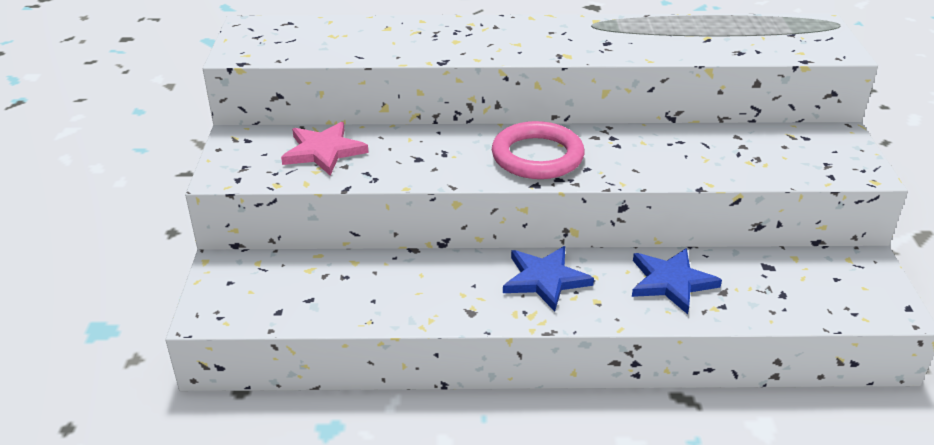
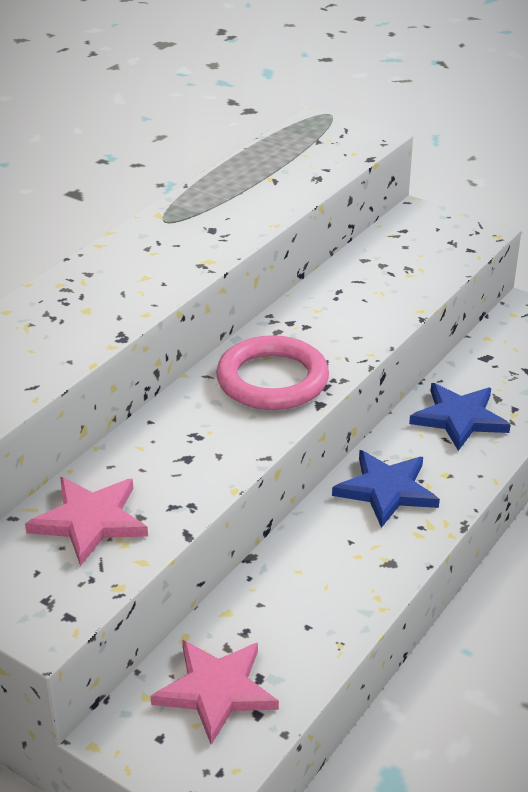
camera: 55 degrees left, 0 degrees up
none -> pink star [151,640,279,745]

